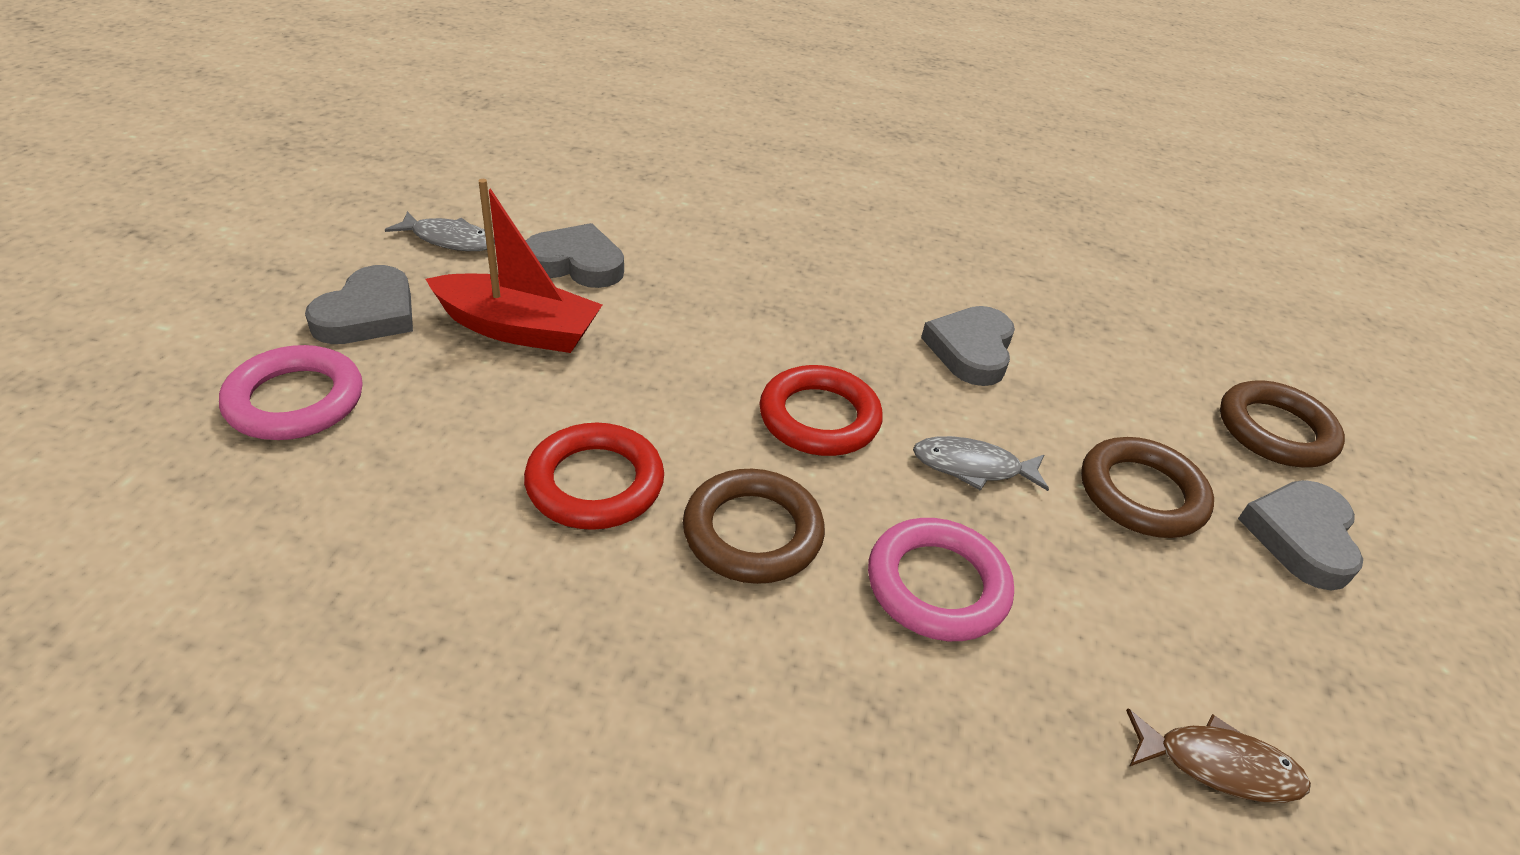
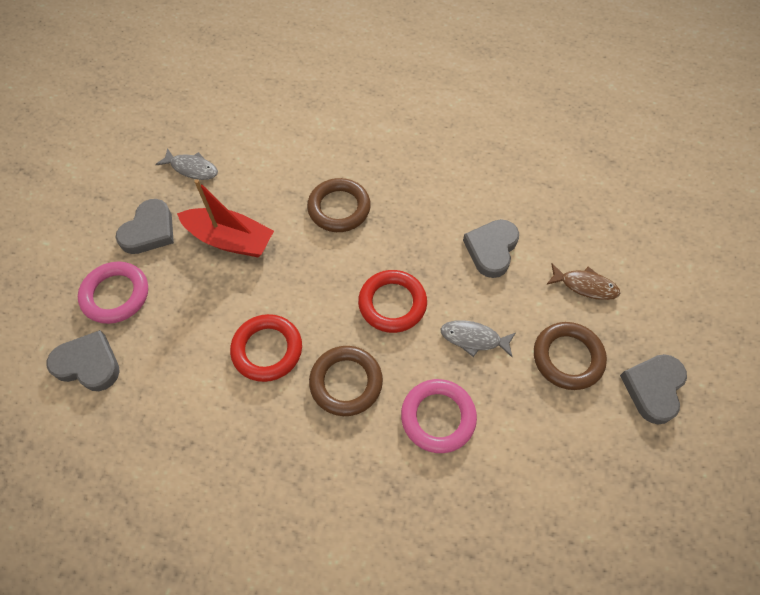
camera: 10 degrees right, 20 degrees up
grey heart [526,223,624,288] -> grey heart moved to [47,330,120,391]
brown fish [1126,708,1311,803] -> brown fish moved to [546,263,620,300]
brown ring [1220,380,1345,467] -> brown ring moved to [307,178,371,232]

